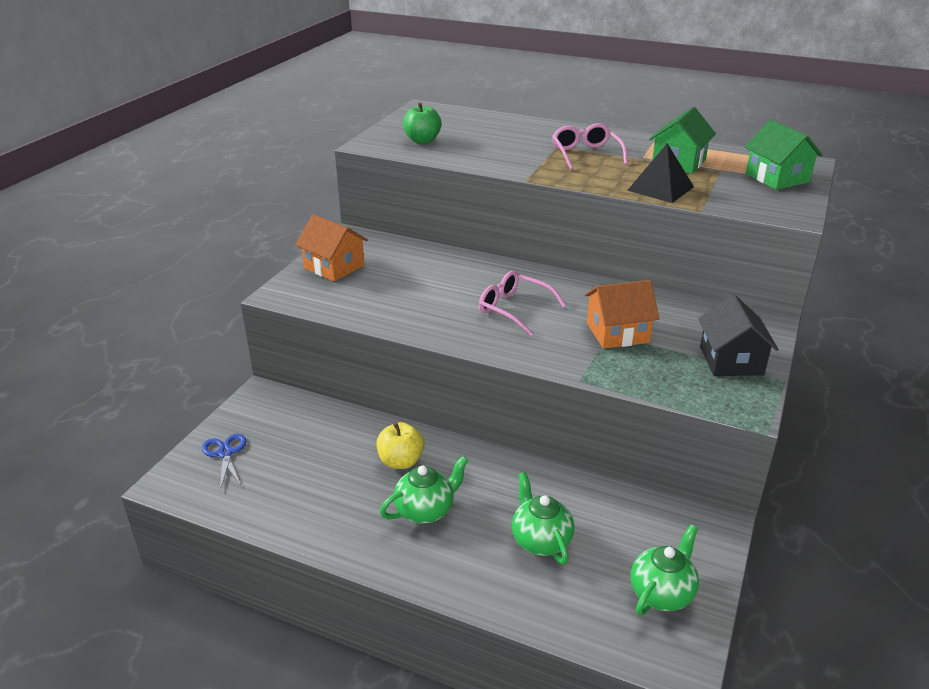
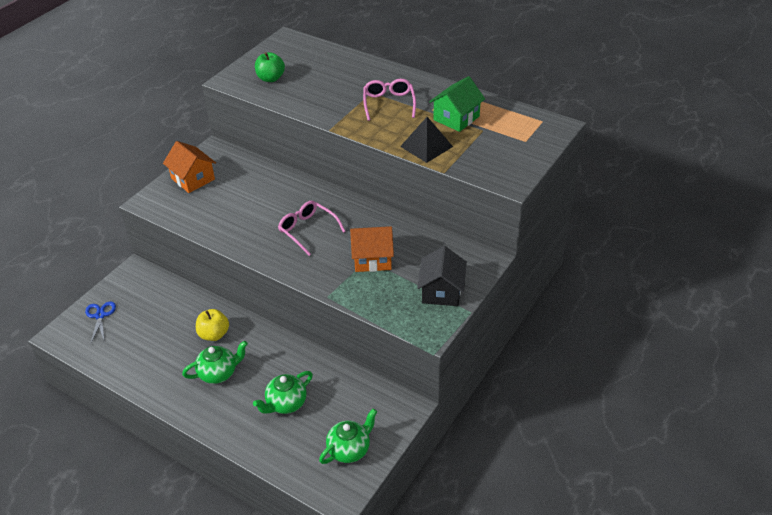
camera: 10 degrees right, 10 degrees up
green teapot [512,472,574,564] -> green teapot turned 120 degrees counterclockwise [253,371,313,414]
green house [745,120,823,190] -> none

